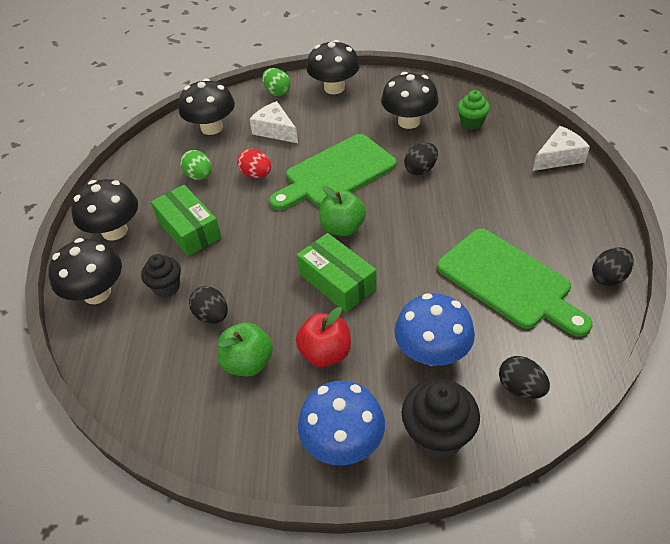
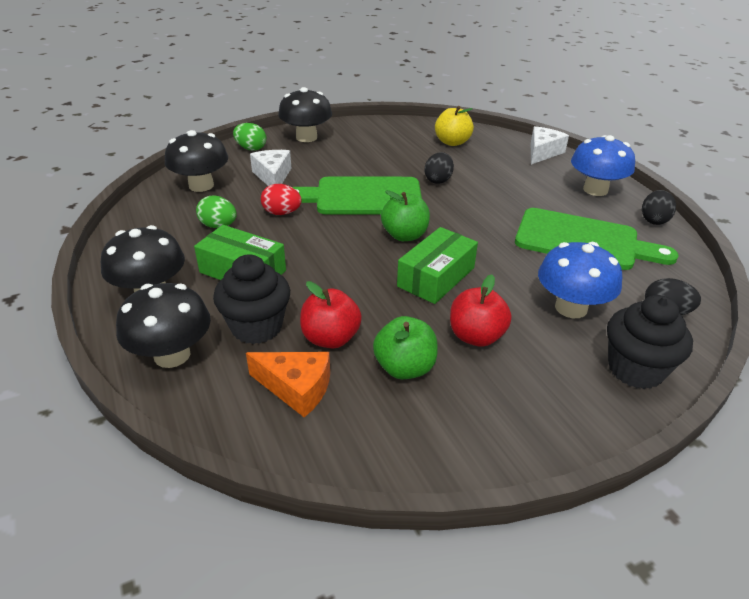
camera: 30 degrees left, 10 degrees down
black cupcake [141,254,181,297] -> black cupcake [213,254,290,344], size x1.57
black egg [189,286,228,324] -> red apple [300,281,362,348]
white cheese [249,101,298,143] -> white cheese turned 60 degrees clockwise [250,150,291,186]
green cutting board [269,134,396,210] -> green cutting board turned 60 degrees clockwise [292,177,422,215]
green box [297,233,377,312] -> green box turned 75 degrees counterclockwise [397,227,478,304]
blue mushroom [298,381,385,465] -> blue mushroom moved to [571,135,635,196]
black mushroom [381,72,439,129] -> none
green cupcake [457,90,490,130] -> yellow apple [435,106,474,146]
none -> orange cheese [246,352,330,417]

